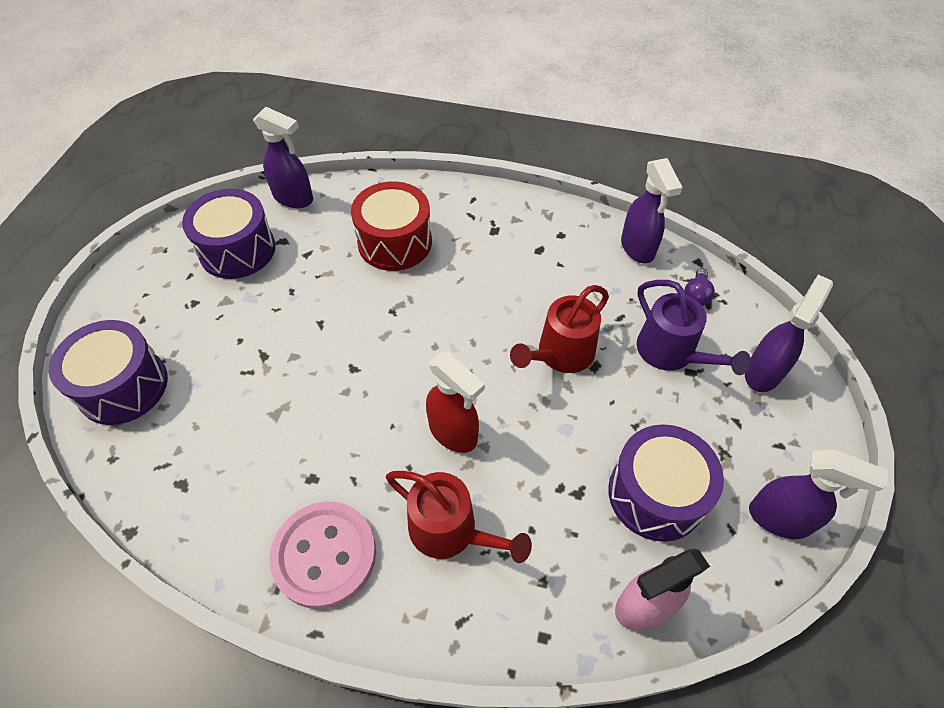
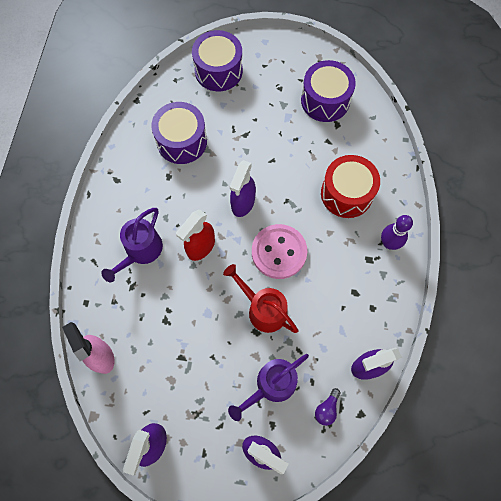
camera: 85 degrees right, 15 degrees up
purple spray bottle [253,107,313,208] -> purple spray bottle moved to [230,160,256,217]
pink button [270,502,376,609] -> pink button moved to [252,224,307,279]
red watering can [386,471,532,563] -> purple watering can [101,208,163,282]
purple drum [608,424,724,542] -> purple drum moved to [151,102,207,164]
purple light bulb [684,268,715,306] -> purple light bulb turned 75 degrees counterclockwise [315,388,340,426]
none -> purple bowling pin [381,215,413,250]

